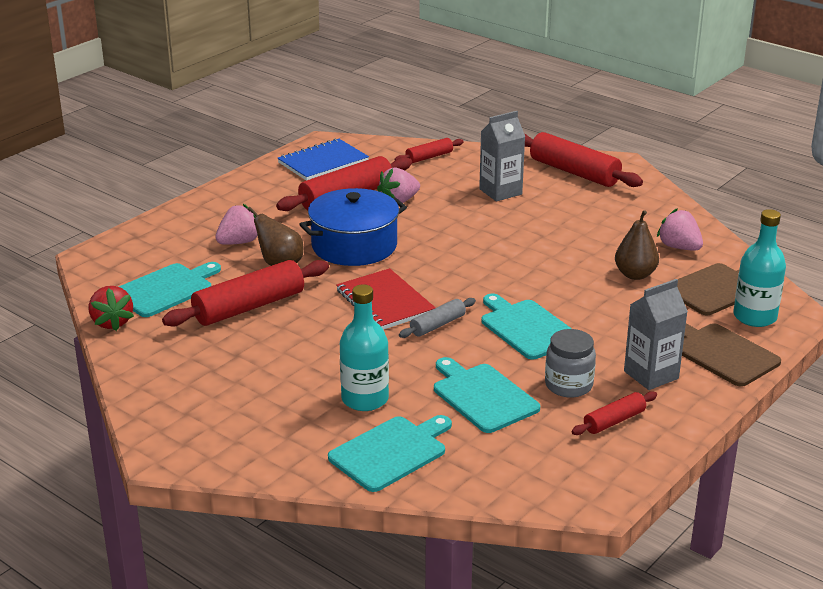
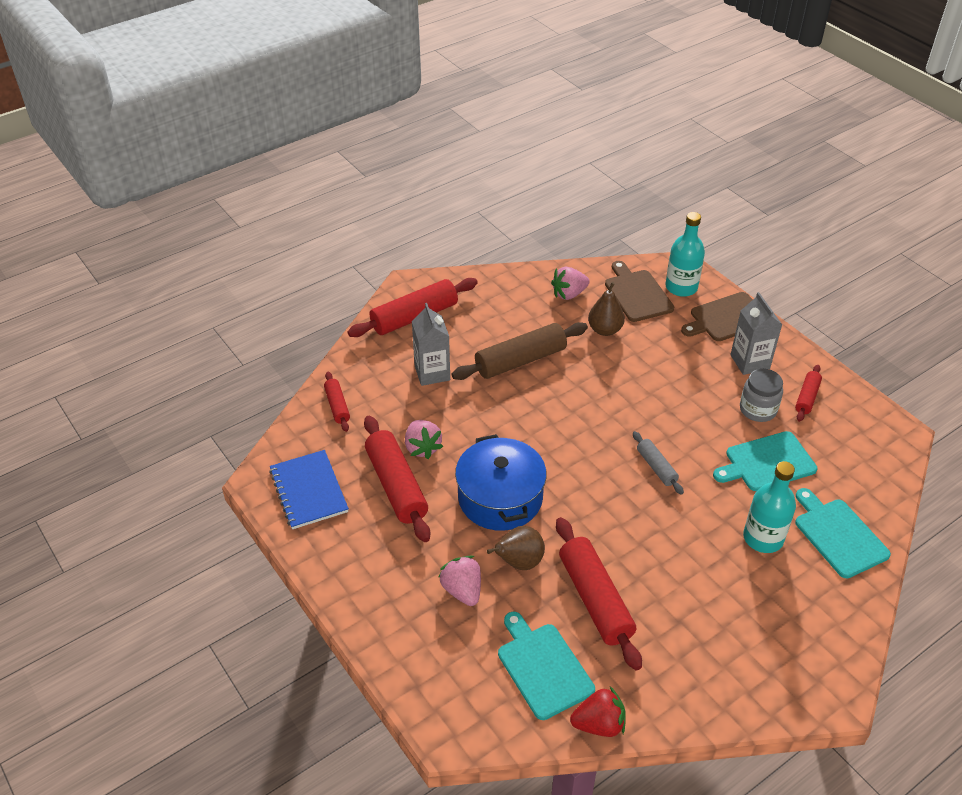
camera: 75 degrees left, 15 degrees up
red notebook [336,268,436,330] -> none
turquoise cutting board [481,294,572,360] -> none
red rolling pin [571,391,657,435] -> red rolling pin turned 45 degrees clockwise [795,365,822,422]
none -> brown rolling pin [452,322,588,380]

